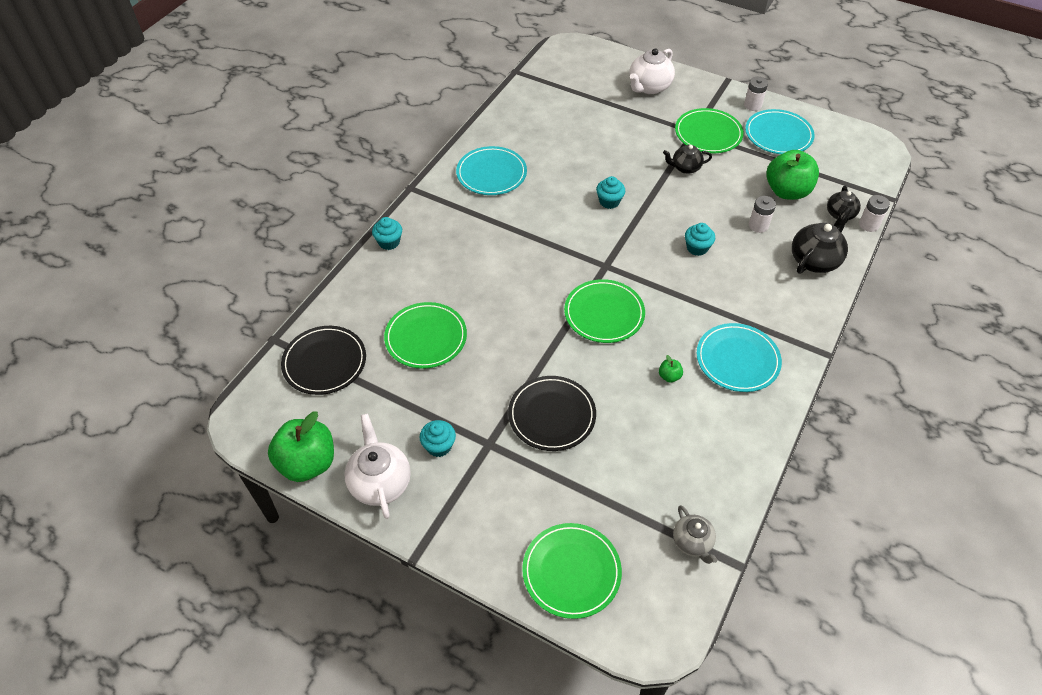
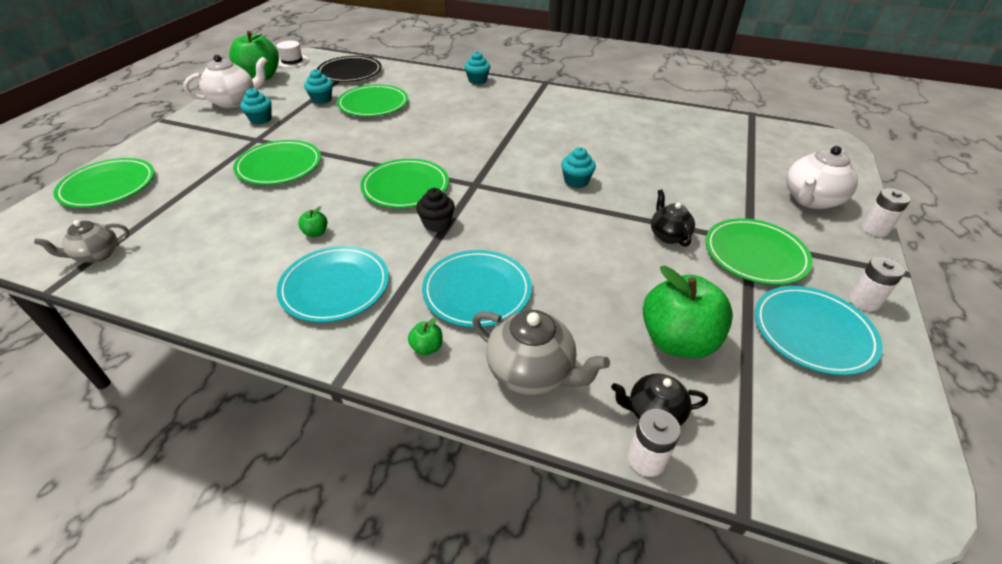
camera: 80 degrees right, 10 degrees down
turquoise plate [456,146,527,195] -> turquoise plate moved to [422,250,532,328]
black plate [508,376,596,451] -> green plate [233,140,321,185]
white teapot [629,48,675,94] -> white teapot turned 75 degrees counterclockwise [786,146,858,209]
turquoise cupcake [685,223,715,256] -> turquoise cupcake moved to [304,69,333,104]
white battery [749,196,776,233] -> white battery moved to [861,188,911,237]
black teapot [792,207,851,274] -> grey teapot [472,310,610,395]
none -> white hat [277,41,309,68]
none -> green apple [408,317,443,355]
none -> black cupcake [416,188,455,232]

